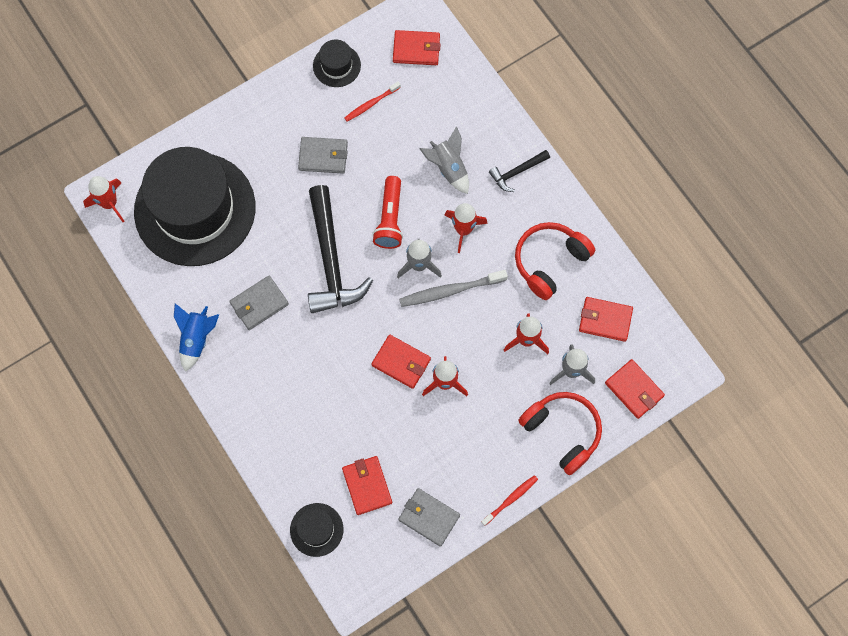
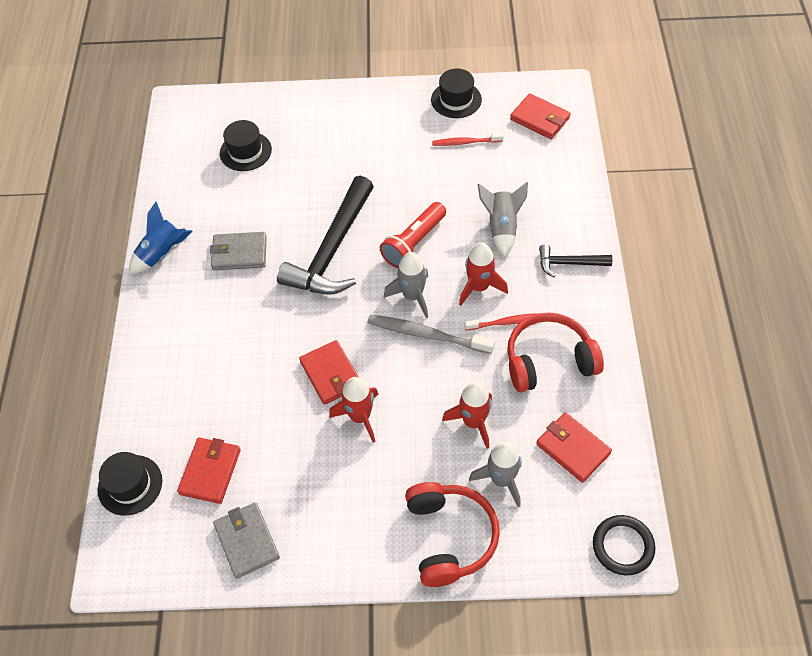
camera: 35 degrees right, 15 degrees down
red rocket [83,176,125,222] -> none
black hat [134,147,255,266] -> black hat [220,120,272,171], size x0.41
grey wallet [298,137,348,174] -> none
red toothbrush [481,475,538,526] -> red toothbrush moved to [465,313,540,330]
red wallet [605,359,665,419] -> none
none -> black ring [593,515,655,575]

